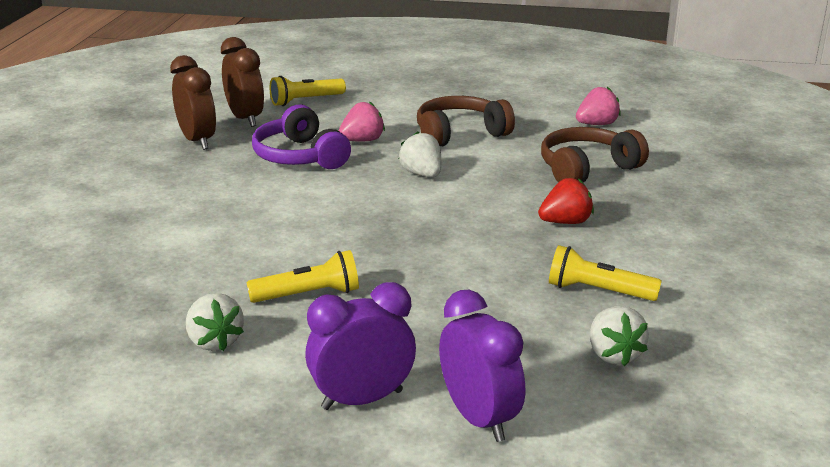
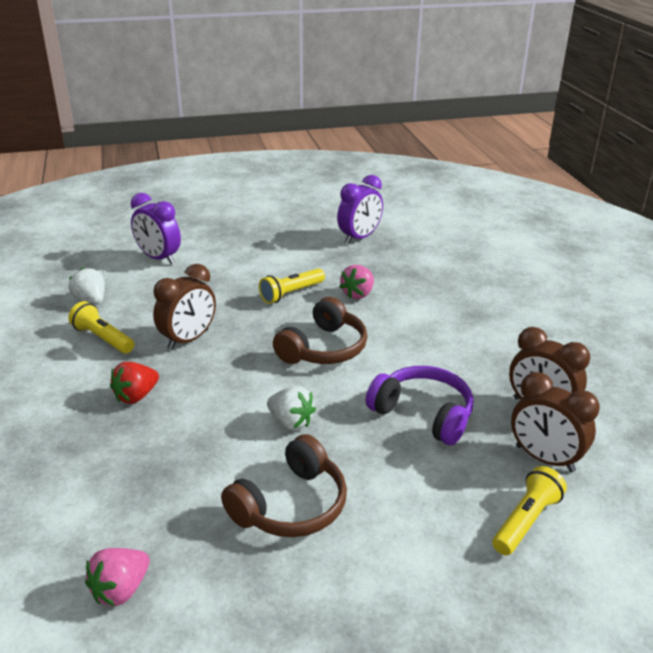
camera: 155 degrees right, 5 degrees up
white strawberry [186,293,244,351] -> none
purple clock [305,282,416,410] -> purple clock moved to [337,175,383,244]
pink strawberry [339,101,385,142] -> pink strawberry moved to [339,265,374,299]
brown headphones [541,127,649,183] -> brown headphones moved to [273,297,367,364]
yellow flashlight [549,245,662,301] -> yellow flashlight turned 135 degrees counterclockwise [68,301,134,354]
none -> brown clock [153,264,216,350]

